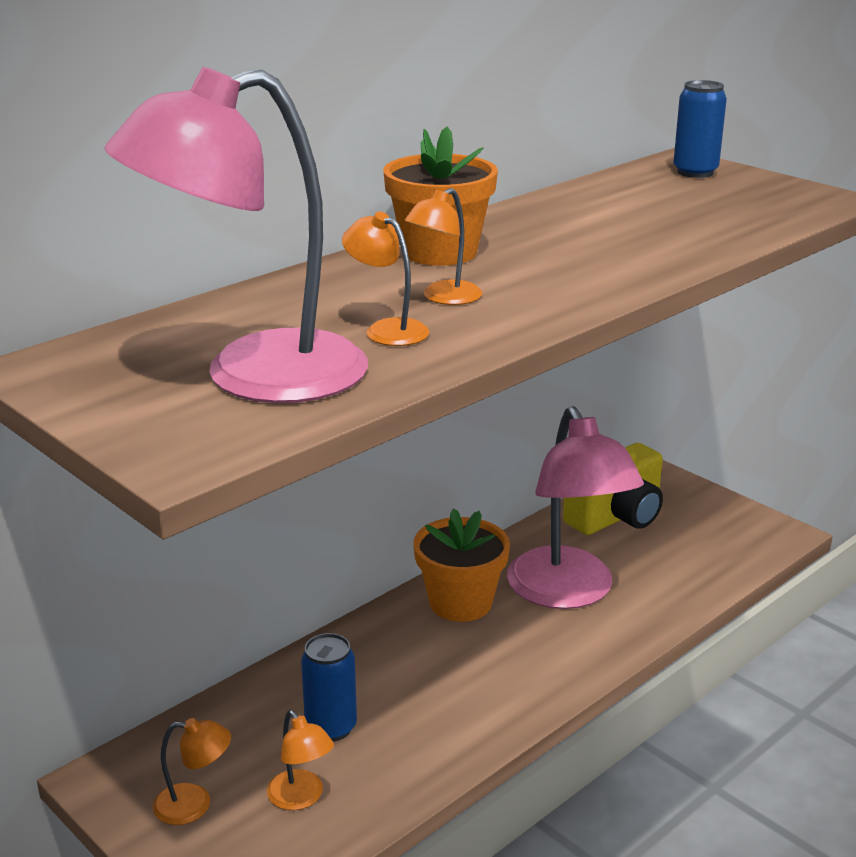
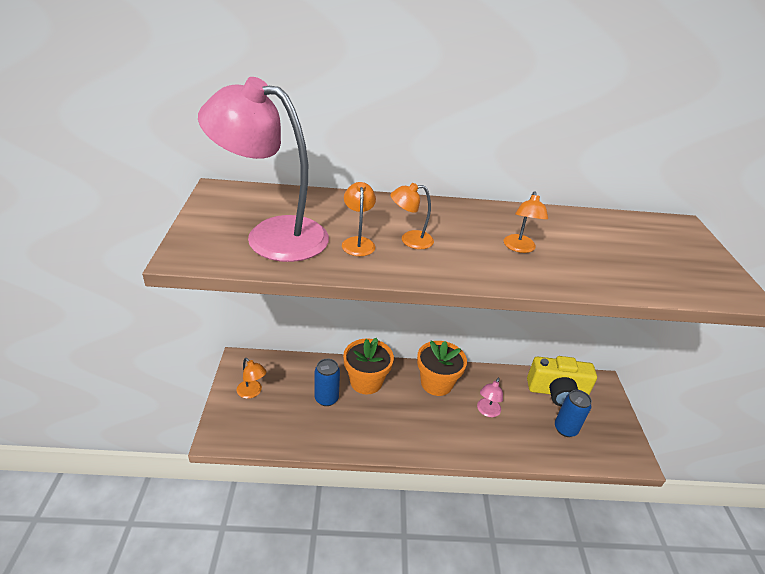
camera: 40 degrees right, 10 degrees up
orange lamp [267,710,334,810] -> orange lamp moved to [504,191,548,253]
orange flower pot [383,127,498,266] -> orange flower pot moved to [343,338,394,394]
pink lamp [507,406,644,609] -> pink lamp [477,378,503,417], size x0.42
blue can [673,80,727,178] -> blue can moved to [555,390,592,437]

